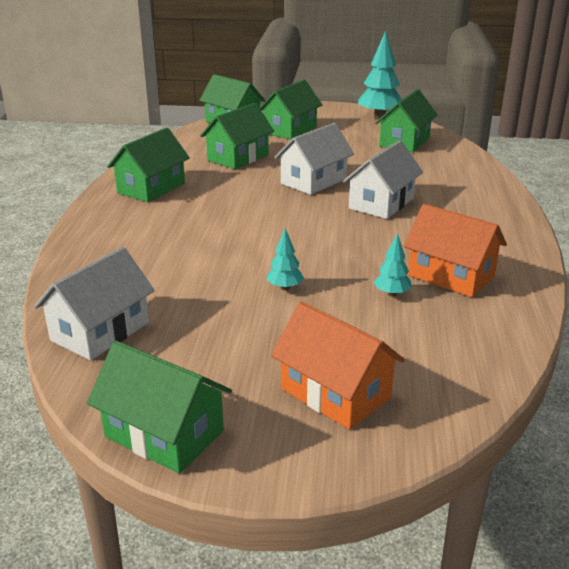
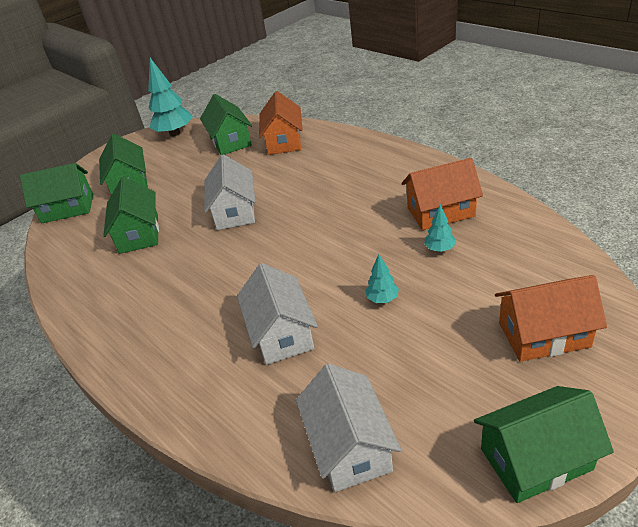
camera: 45 degrees left, 10 degrees up
green house [107,127,190,202] -> none
white house [343,140,423,219] -> white house moved to [237,263,318,365]
none -> orange house [259,91,302,155]

